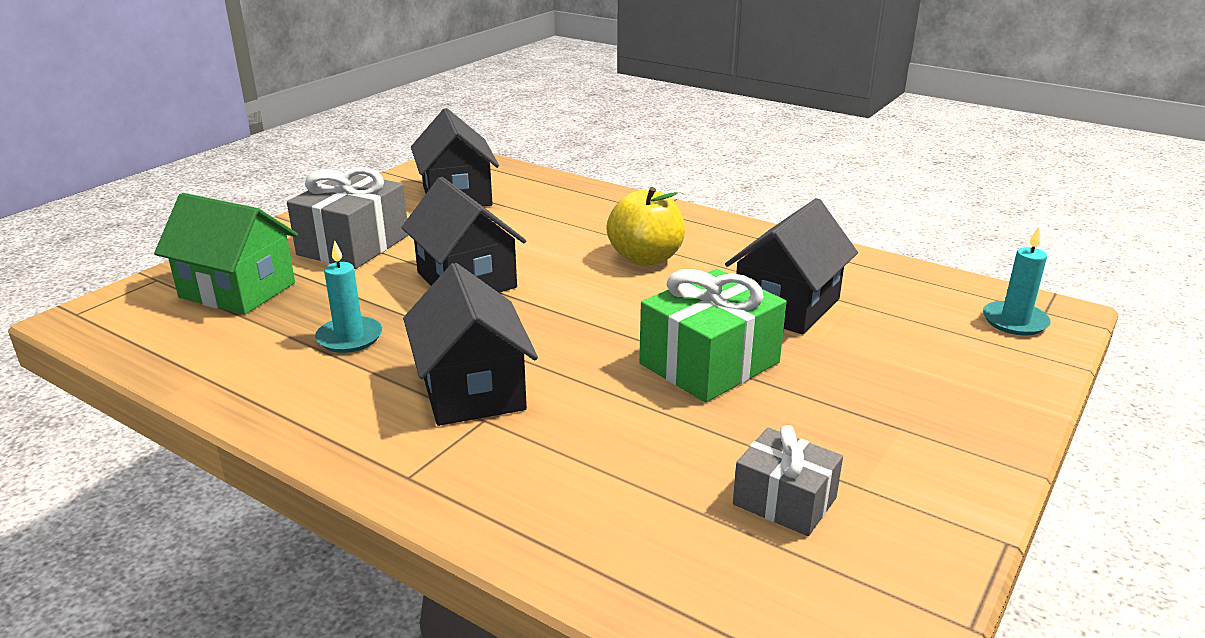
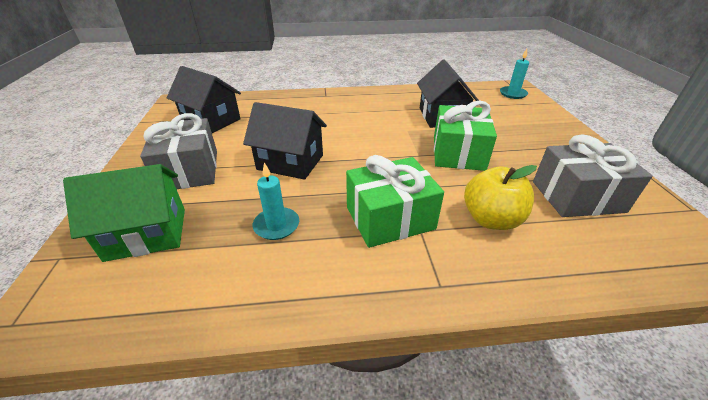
camera: 40 degrees left, 10 degrees up
black house [403,263,538,426] -> green gift [346,155,444,248]
yellow apple [606,187,685,266] -> yellow apple moved to [464,165,537,230]
grey gift [733,425,843,536] -> grey gift [533,134,653,217], size x1.64

